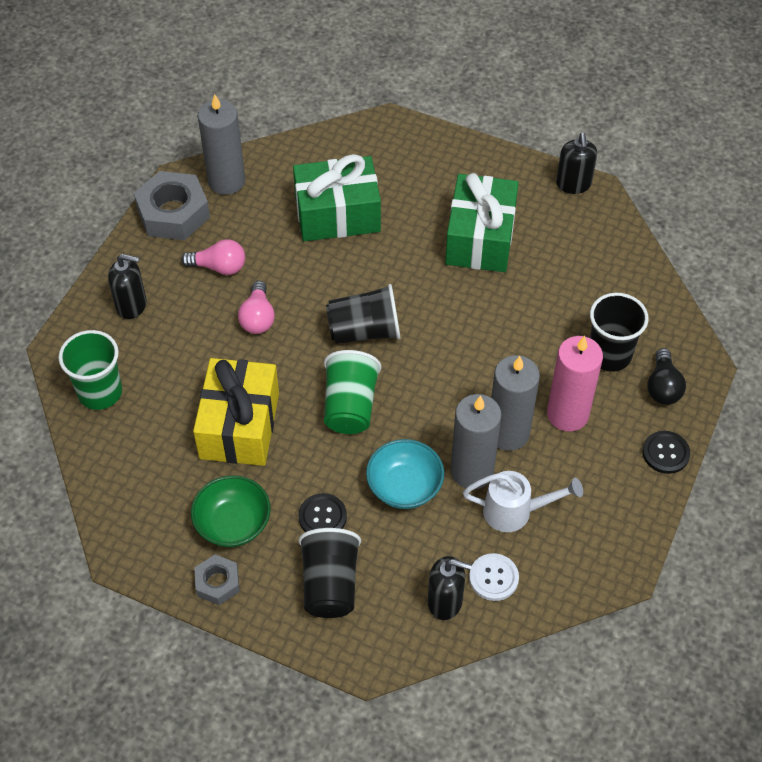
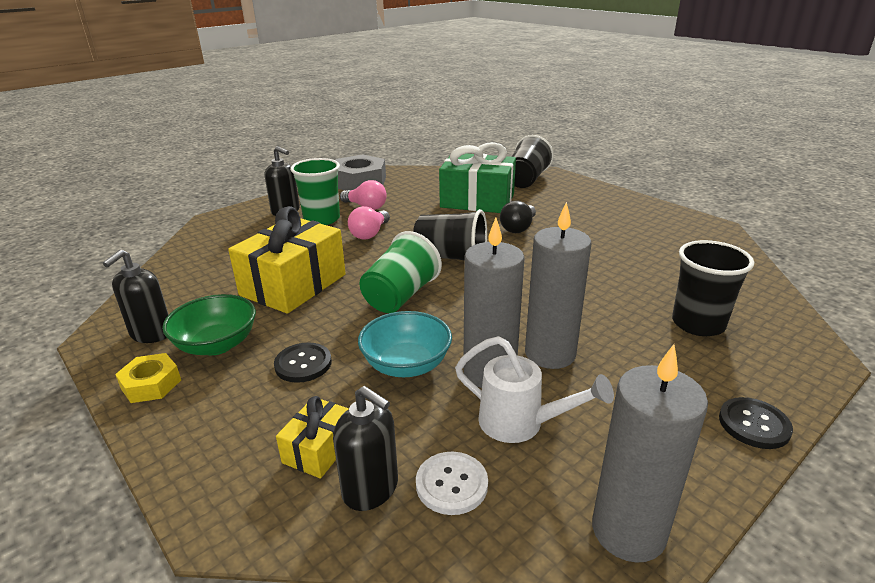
camera: 25 degrees right, 25 degrees down
green cup [59,330,122,410] -> green cup moved to [290,158,340,225]
grey nut [194,555,240,605] -> yellow nut [115,353,181,403]
grey candle [198,94,245,195] -> grey candle moved to [592,344,708,563]
black cup [299,528,361,618] -> black cup moved to [511,135,554,188]
green gift [445,173,519,272] -> none
pink candle [547,336,603,432] -> none
black soap dispenser [556,133,597,194] -> black soap dispenser moved to [103,250,169,343]
black light bulb [647,348,686,405] -> black light bulb moved to [500,200,536,233]
none -> yellow gift [276,396,349,478]

